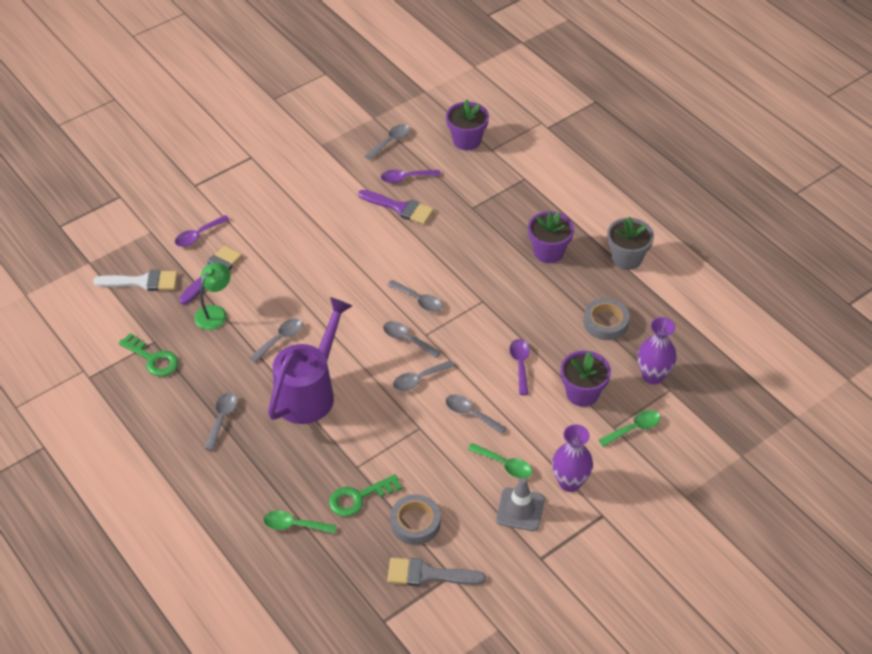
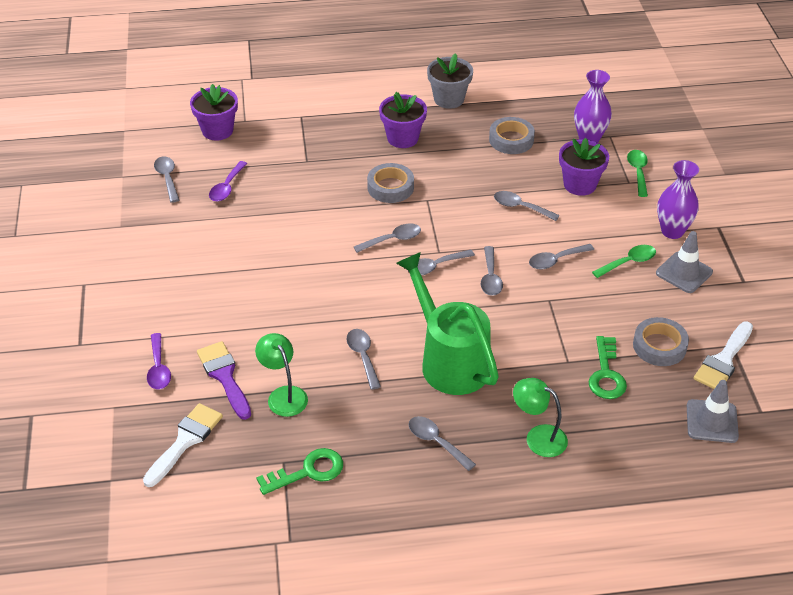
camera: 60 degrees left, 5 degrees down
green spoon [263,511,336,534] -> none
purple watering can [268,297,352,424] -> green watering can [396,252,499,395]
purple brush [358,190,434,224] -> none
grey brush [387,558,486,586] -> white brush [694,321,753,389]
purple spoon [510,339,530,395] -> grey spoon [494,191,560,221]
none -> grey tape [367,163,414,203]
none -> green lamp [513,378,568,457]
none -> grey traffic cone [687,380,739,443]

